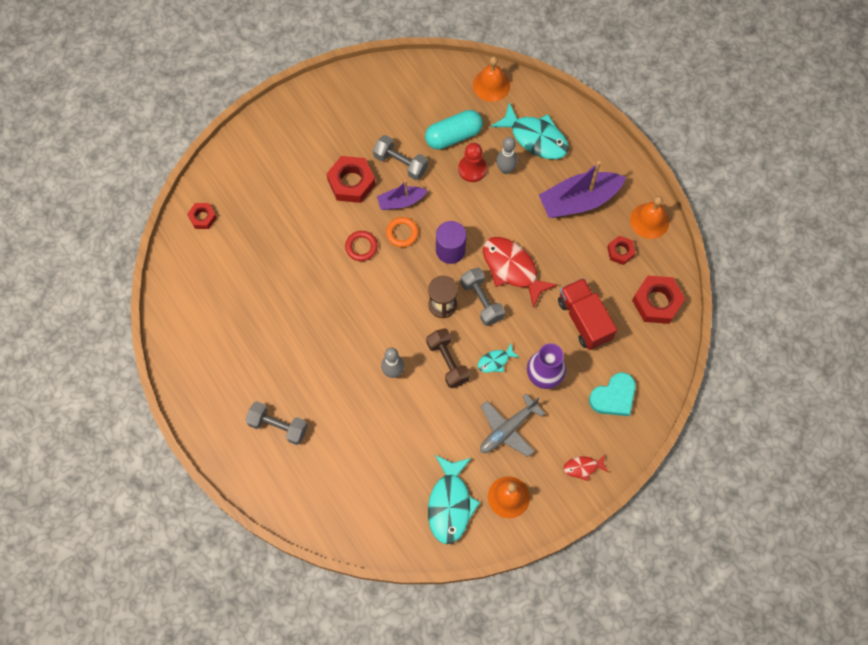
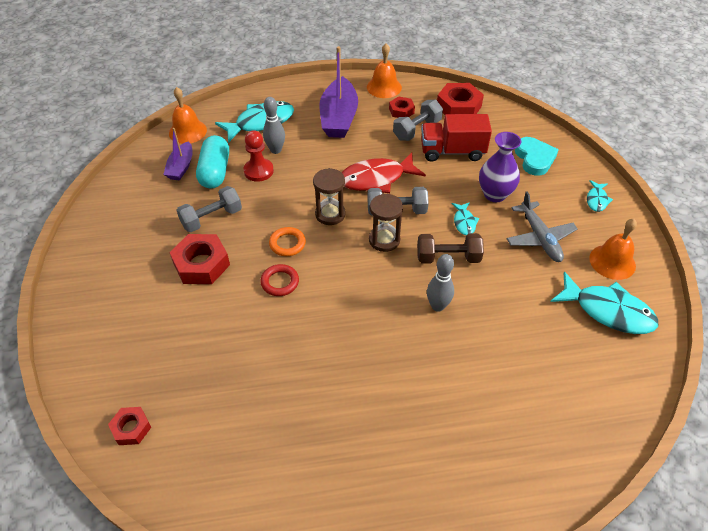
camera: 65 degrees left, 20 degrees down
grey dumbbell [245,401,308,445] -> grey dumbbell moved to [393,100,443,141]
purple boat [377,180,427,210] -> purple boat moved to [163,128,193,181]
purple cylinder [436,221,466,264] -> brown hourglass [313,168,346,225]
red fish [564,454,608,481] -> turquoise fish [587,180,613,212]

